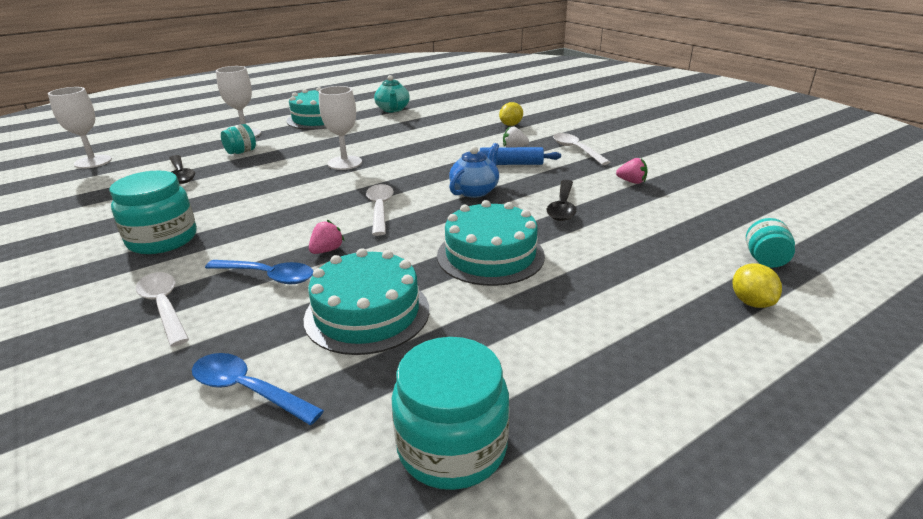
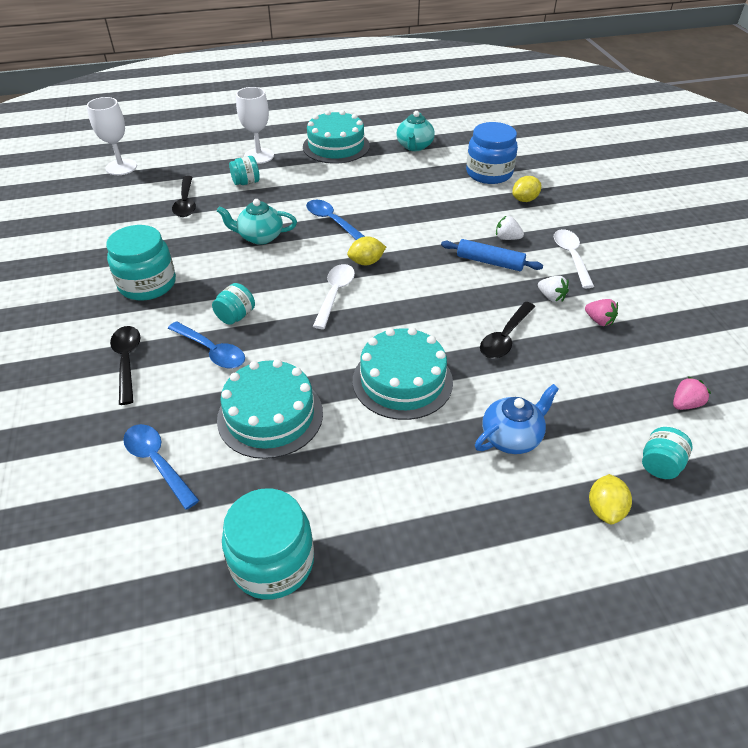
camera: 20 degrees right, 15 degrees up
white spoon [136,272,189,347] -> black spoon [110,326,141,405]
pink strawberry [309,220,345,254] -> pink strawberry moved to [673,376,711,410]
white goblet [319,86,362,170] -> blue spoon [306,200,365,240]
blue teapot [449,143,499,198] -> blue teapot moved to [475,384,559,454]
none -> turquoise jar [212,283,255,325]
none -> turquoise teapot [217,199,297,245]
none -> yellow lemon [347,236,386,265]
none -> blue jar [466,122,518,184]
none -> white strawberry [538,276,569,302]

